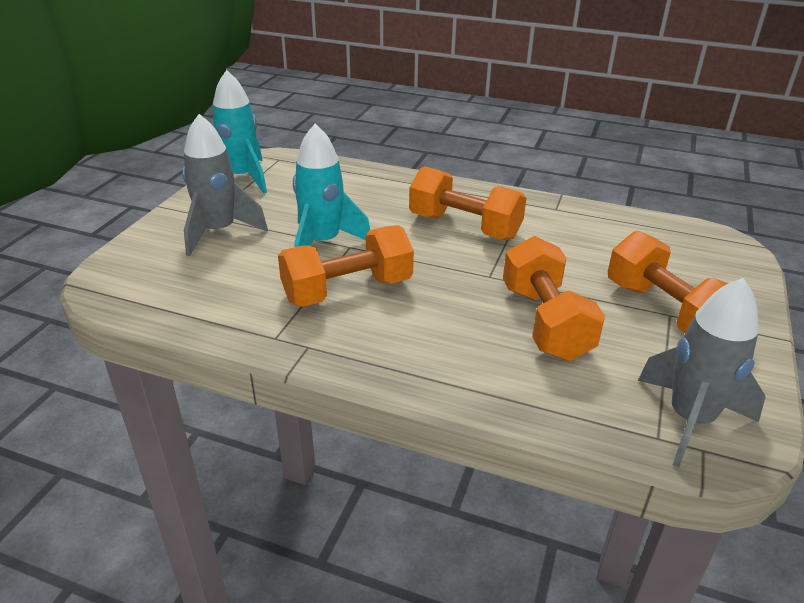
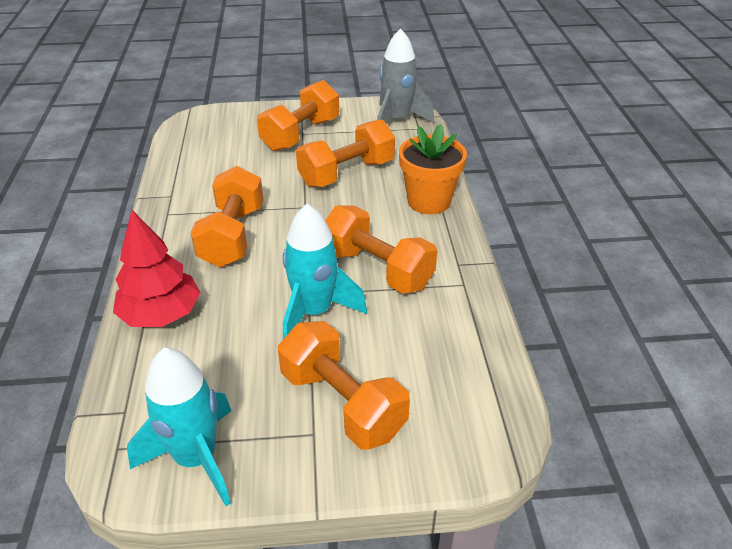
camera: 115 degrees left, 5 degrees up
grey rocket [182,114,268,256] -> orange dumbbell [278,321,410,449]
none -> red tree [113,210,201,327]
none -> orange flower pot [399,124,467,214]

